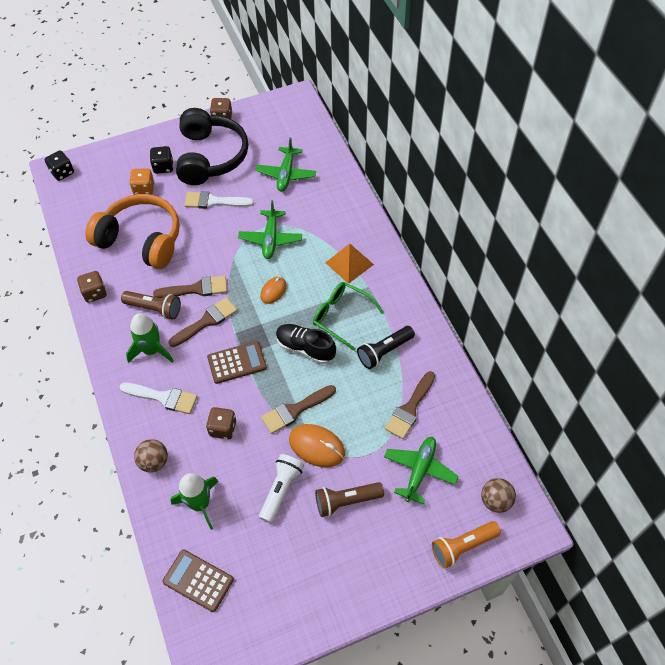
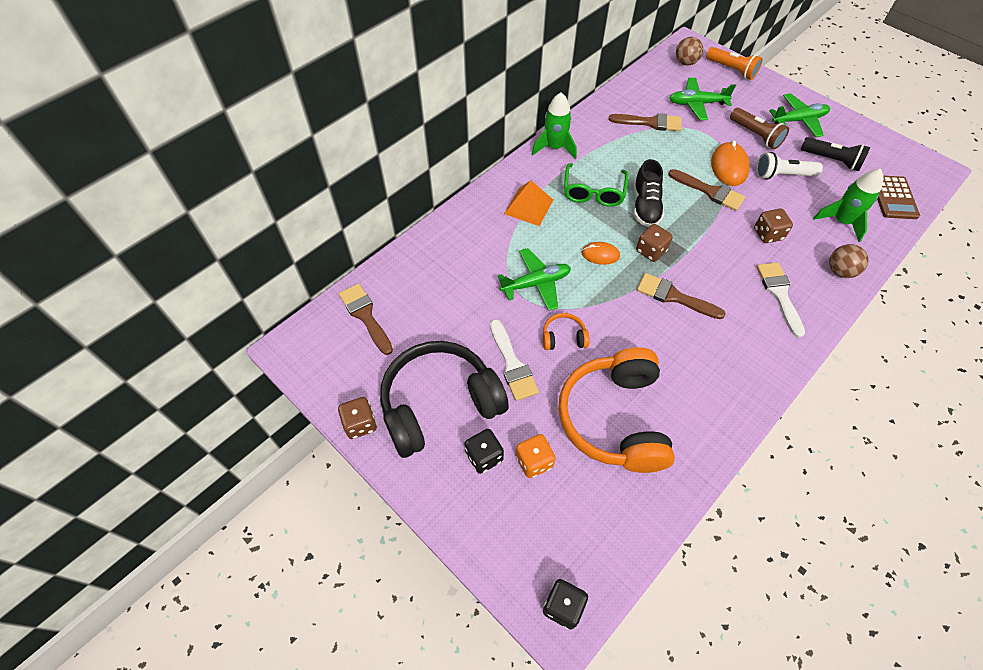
camera: 115 degrees left, 0 degrees up
brown dice [77,271,107,303] -> brown dice moved to [636,224,673,262]
brown flashlight [121,291,181,319] -> none
green rocket [126,313,174,363] -> green rocket moved to [532,92,577,159]
brown brush [153,275,227,298] -> brown brush moved to [339,283,393,355]
brown calculator [207,341,267,384] -> none
green plane [256,137,316,191] -> green plane moved to [769,93,830,137]
black flashlight [357,326,415,369] -> black flashlight moved to [801,137,870,171]
none -> orange headphones [543,313,590,350]

